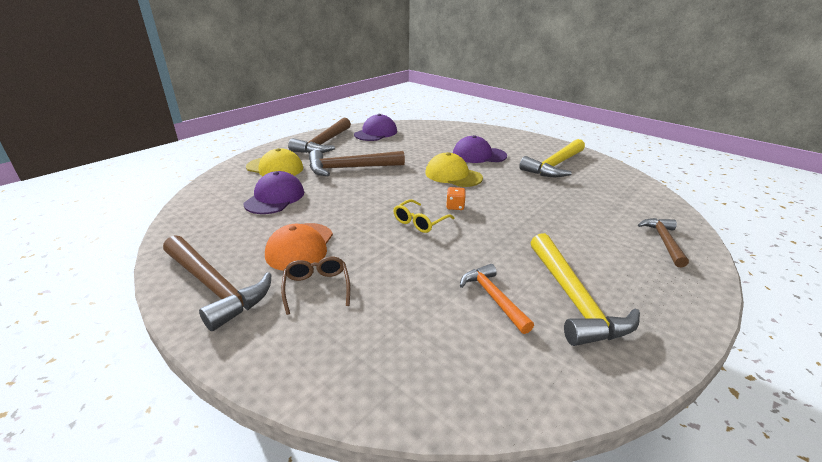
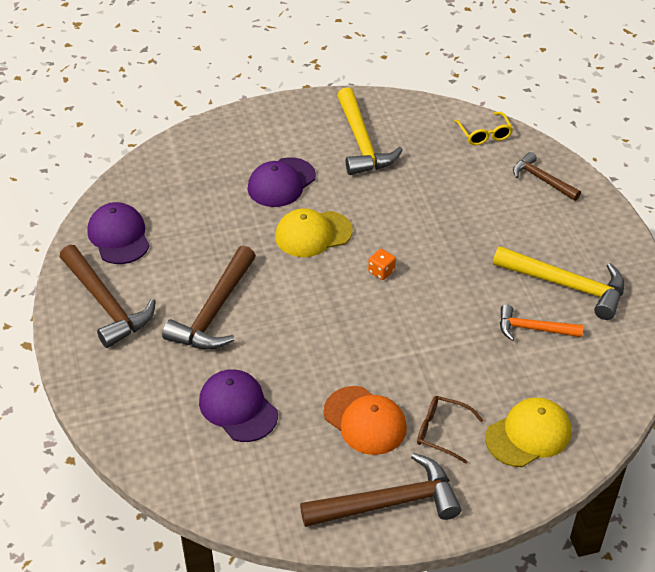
camera: 55 degrees left, 15 degrees up
yellow cap [246,148,303,176] -> yellow cap moved to [485,397,571,467]
yellow glasses [393,199,455,233] -> yellow glasses moved to [454,112,513,145]

